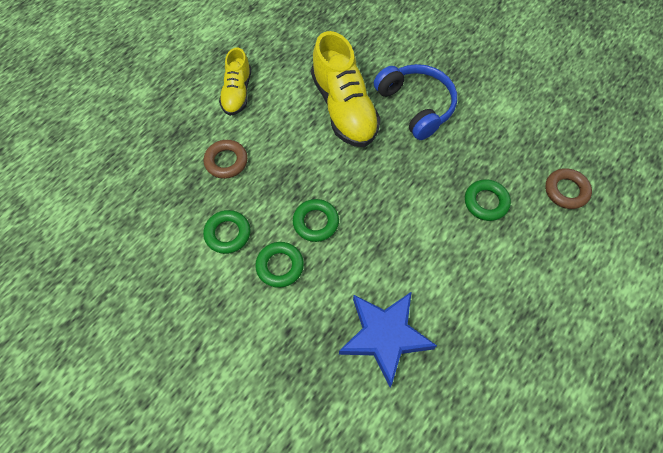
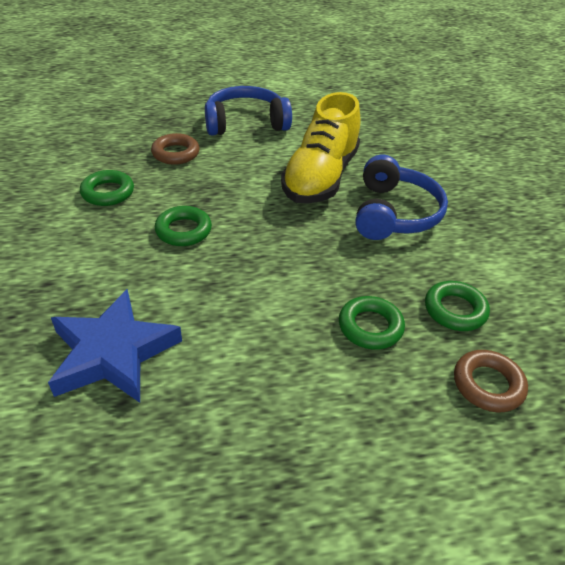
camera: 40 degrees right, 20 degrees down
yellow shoe [219,47,251,116] -> blue headphones [205,86,292,136]
green ring [255,242,304,288] -> green ring moved to [425,281,490,331]

